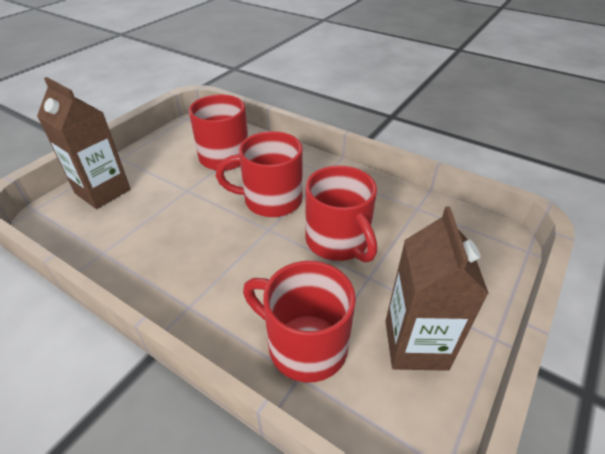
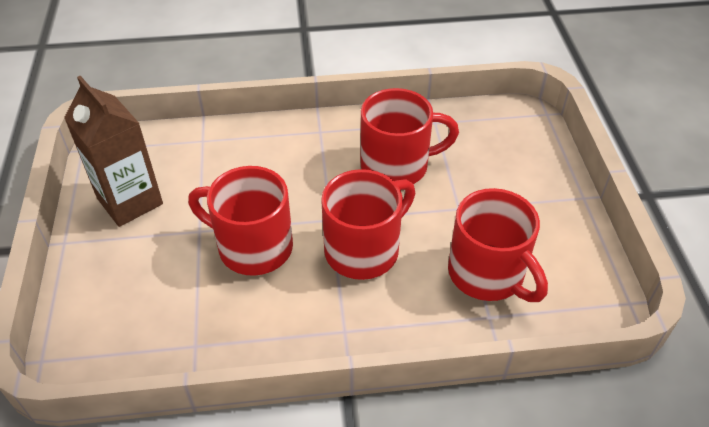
camera: 140 degrees right, 5 degrees up
brown carton [37,77,131,209] -> none
red mug [243,261,356,383] -> red mug moved to [360,88,459,184]

